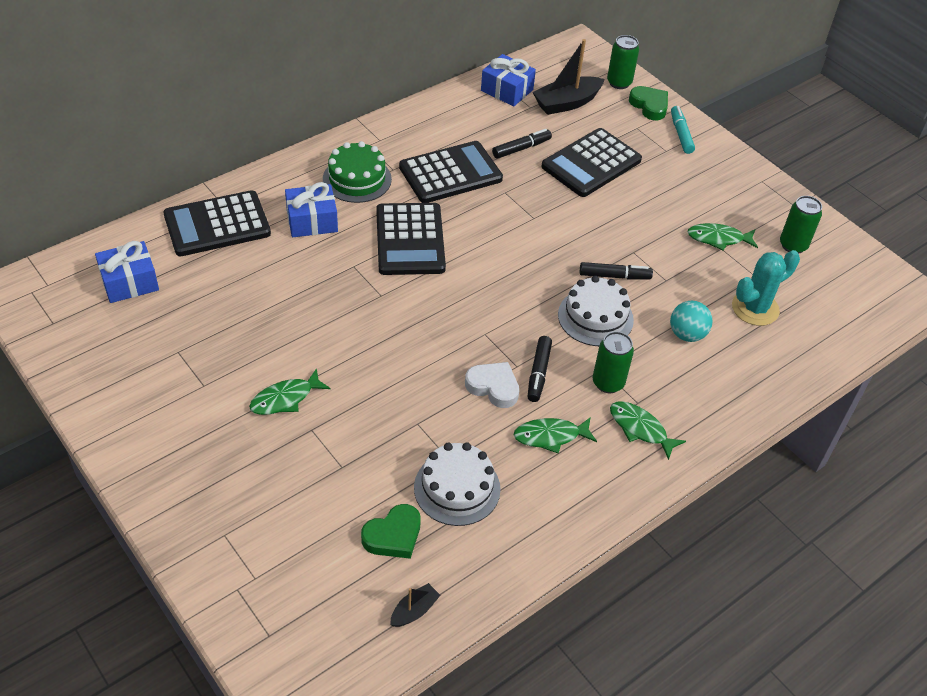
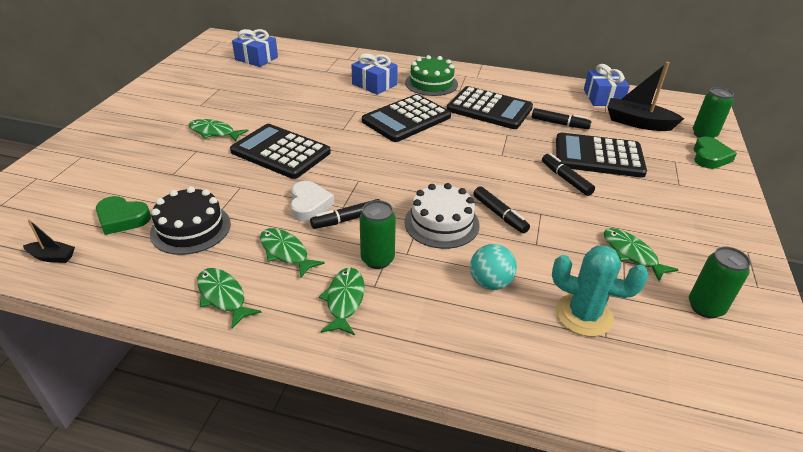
camera: 55 degrees right, 10 degrees down
black calculator [163,190,271,256] -> black calculator moved to [230,124,331,179]
white cake [414,442,501,526] -> black cake [150,186,231,255]
turquoise marker [671,106,695,154] -> none
none -> green fish [197,268,262,328]
none -> black marker [542,153,595,196]

